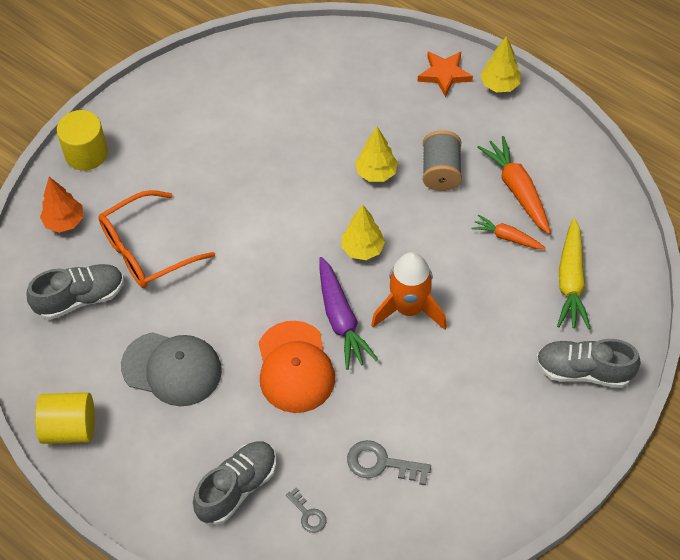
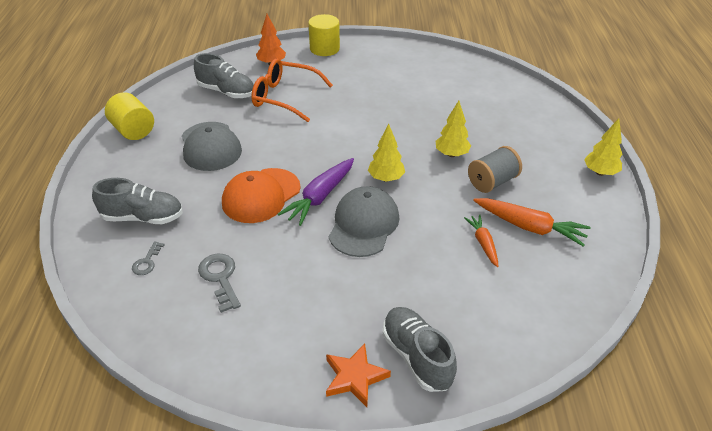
camera: 50 degrees right, 15 degrees down
orange rocket [371,252,447,330] -> grey cap [329,186,399,257]
orange star [418,51,473,97] -> orange star moved to [326,343,391,407]
orange carrot [477,136,551,234] -> orange carrot turned 90 degrees clockwise [473,198,591,247]
yellow carrot [557,218,591,329] -> none

